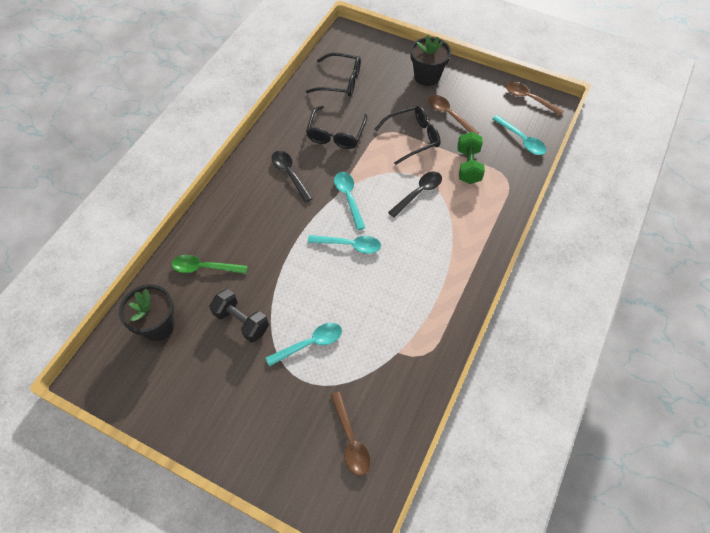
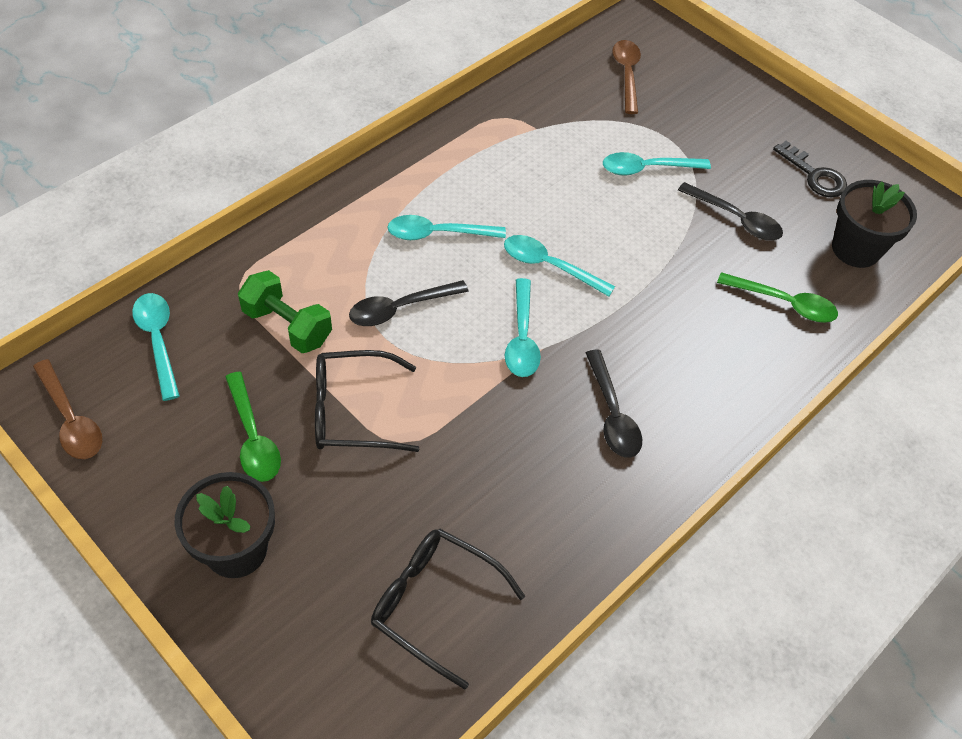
camera: 165 degrees left, 5 degrees down
black dumbbell [209,289,269,342] -> black spoon [678,182,783,240]
black glasses [306,106,368,149] -> none
brown spoon [428,95,479,135] -> green spoon [225,372,281,482]
green dumbbell [457,132,485,184] -> green dumbbell turned 75 degrees counterclockwise [238,270,332,353]
none -> turquoise spoon [387,215,506,240]
none -> black key [773,141,847,198]

